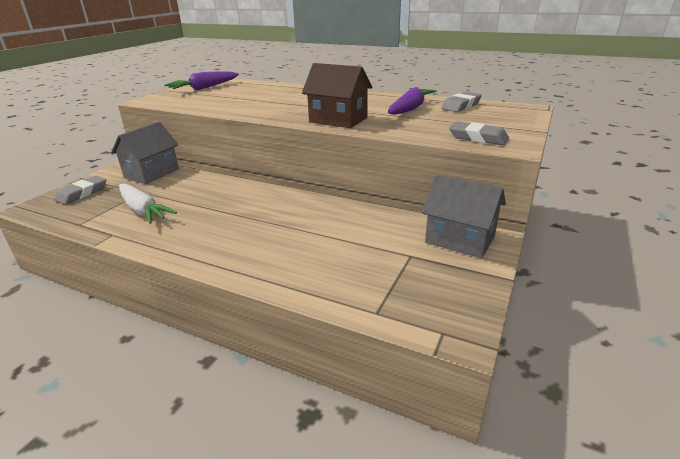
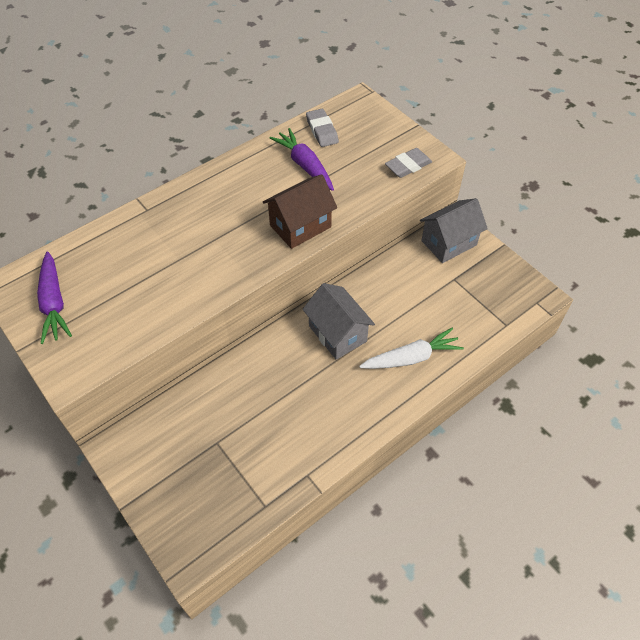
camera: 65 degrees left, 25 degrees up
grey eraser [54,176,106,205] -> none
grey house [111,122,179,184] -> grey house moved to [302,283,375,360]
white carrot [119,183,177,224] -> white carrot moved to [359,328,464,369]

